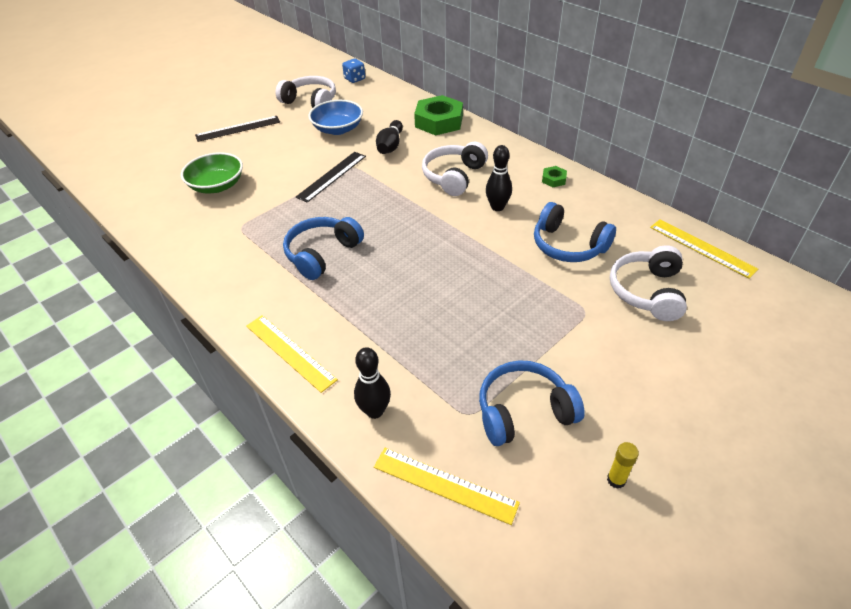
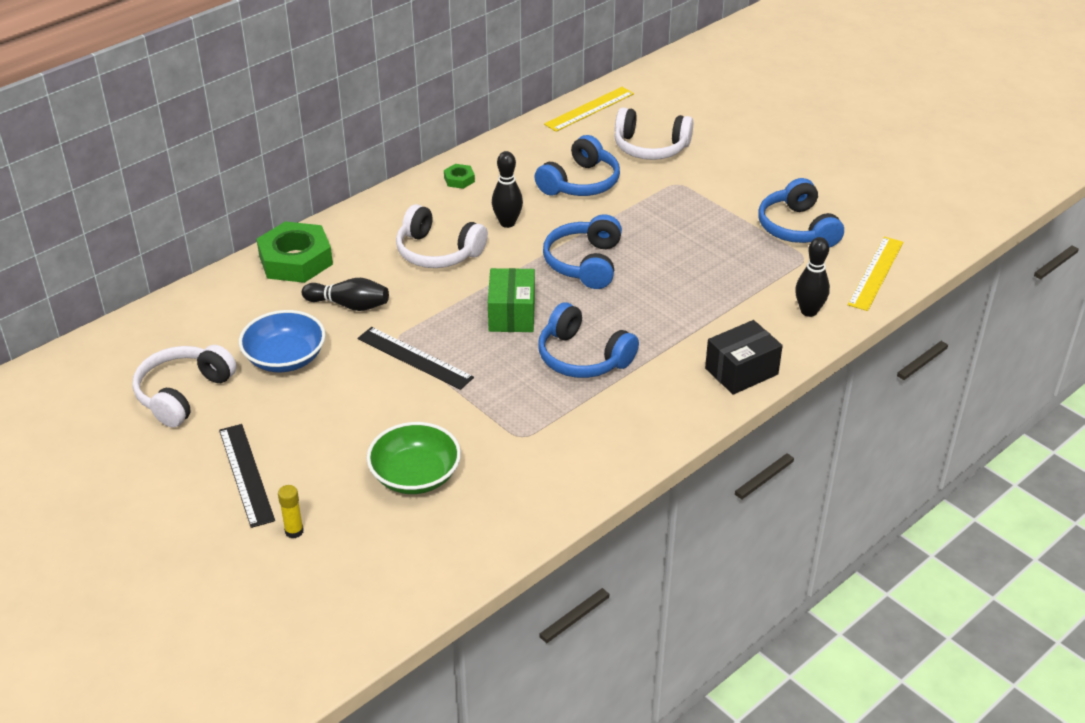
camera: 90 degrees left, 5 degrees down
yellow ruler [246,315,338,393] -> black box [705,320,783,395]
blue dice [342,59,365,83] -> none
yellow glue stick [607,442,639,489] -> yellow glue stick moved to [278,485,304,538]
none -> green box [488,268,535,332]
none -> blue headphones [543,214,622,289]

